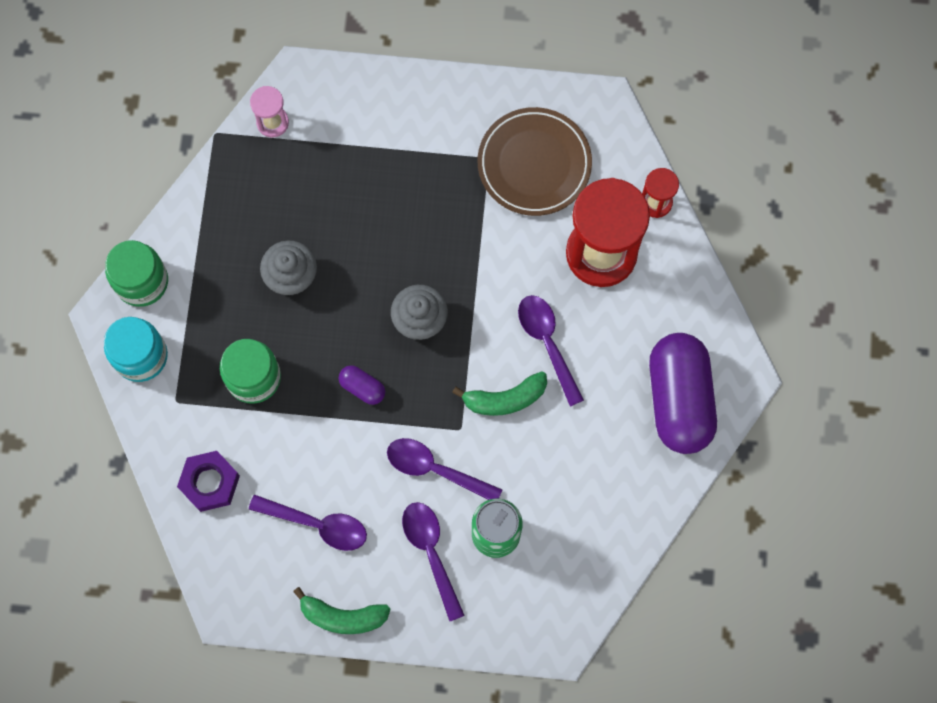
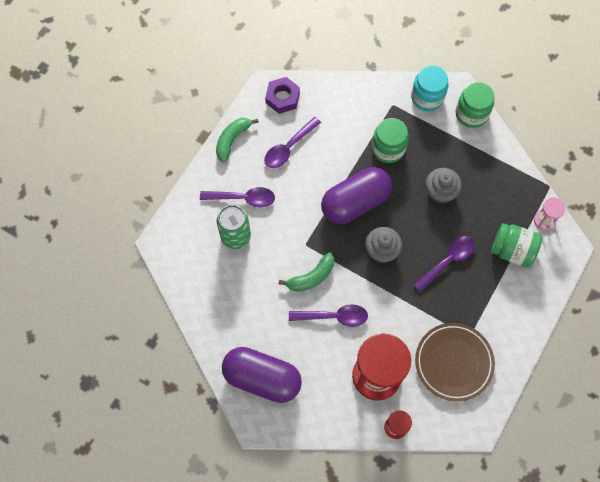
camera: 115 degrees right, 5 degrees down
purple nut [177,451,240,512] -> purple nut moved to [265,77,300,114]
purple capsule [339,365,385,405] -> purple capsule [321,167,392,224], size x2.37
purple spoon [387,438,503,500] -> purple spoon moved to [413,236,475,292]
green banana [452,371,547,416] -> green banana turned 135 degrees counterclockwise [279,252,334,292]
none -> green jar [492,223,542,268]

